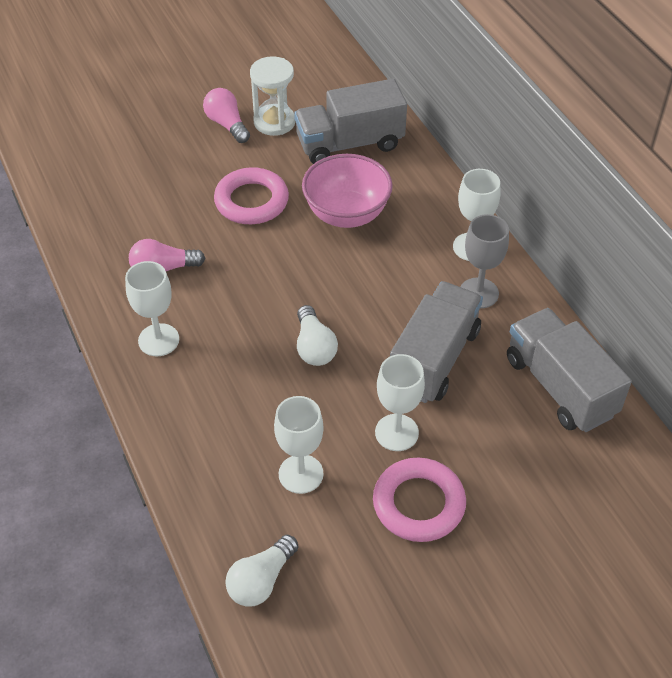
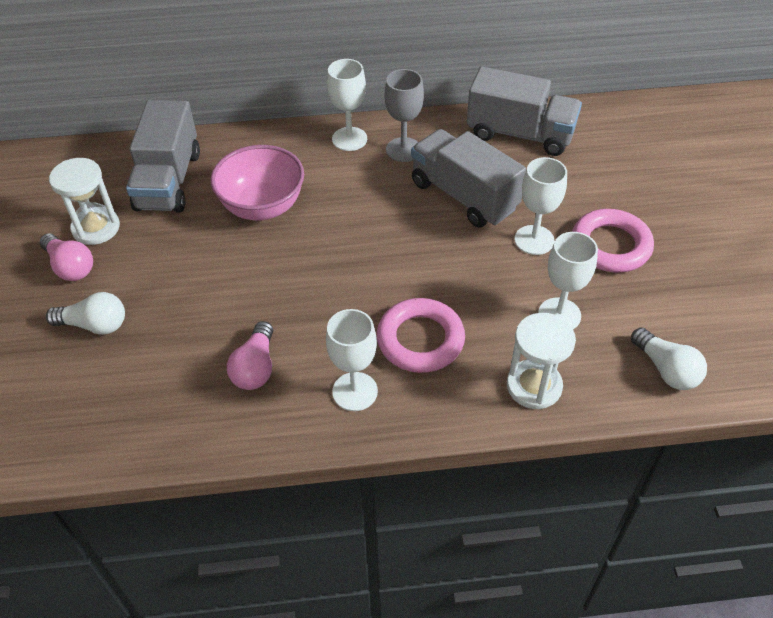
camera: 70 degrees left, 0 degrees up
pink light bulb [203,88,250,143] -> pink light bulb turned 120 degrees counterclockwise [40,234,93,281]
pink ring [214,167,289,224] -> pink ring moved to [377,298,465,373]
white light bulb [297,305,338,366] -> white light bulb moved to [46,292,125,335]
grey truck [507,308,632,432] -> grey truck turned 150 degrees counterclockwise [467,66,582,156]
none -> white hourglass [507,313,576,409]

